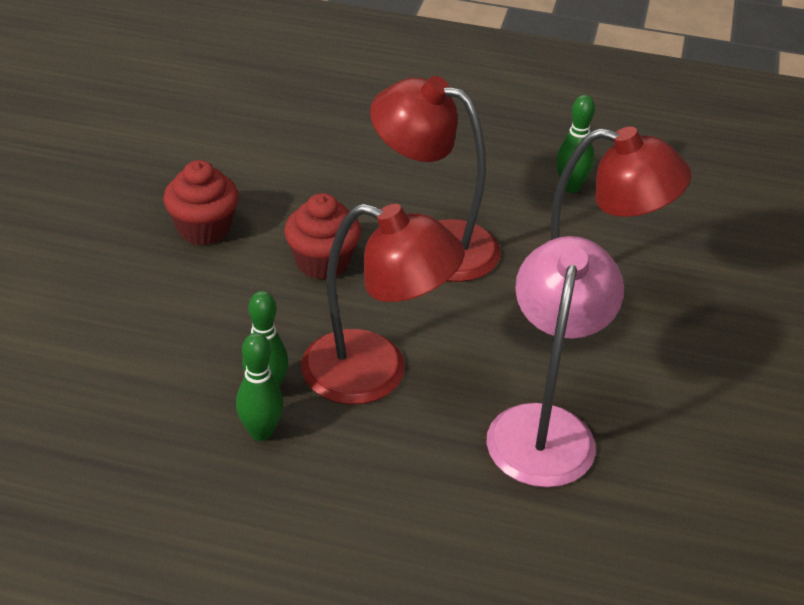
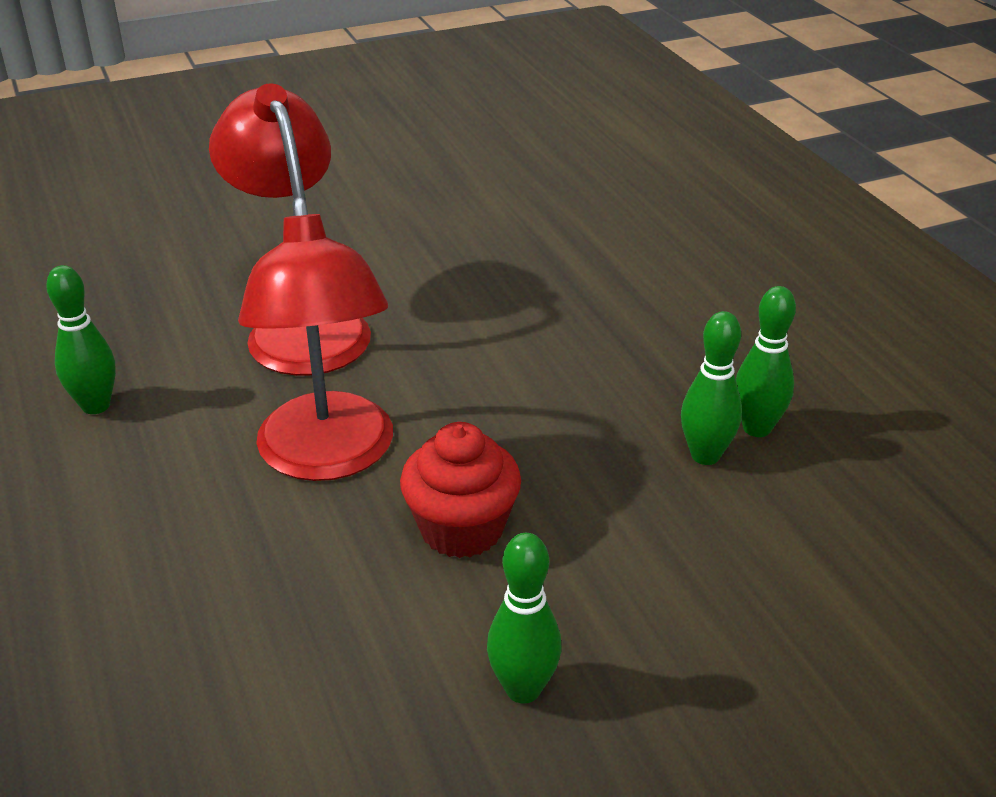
camera: 125 degrees left, 5 degrees down
red cupcake [163,160,239,245] -> green bowling pin [487,533,561,703]
red lamp [301,204,465,404] -> none
pink lamp [486,236,624,487] -> none

